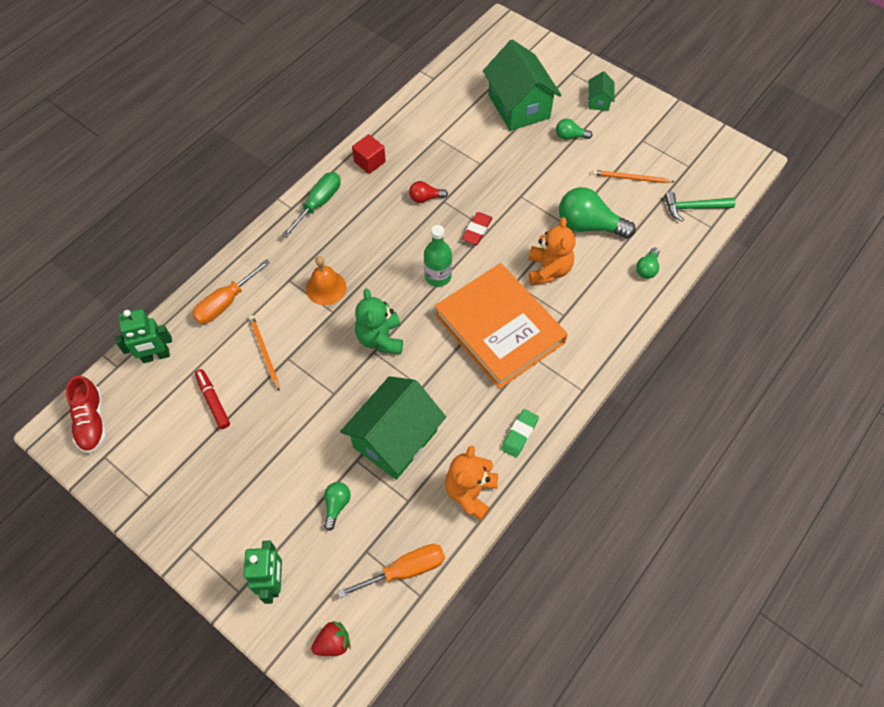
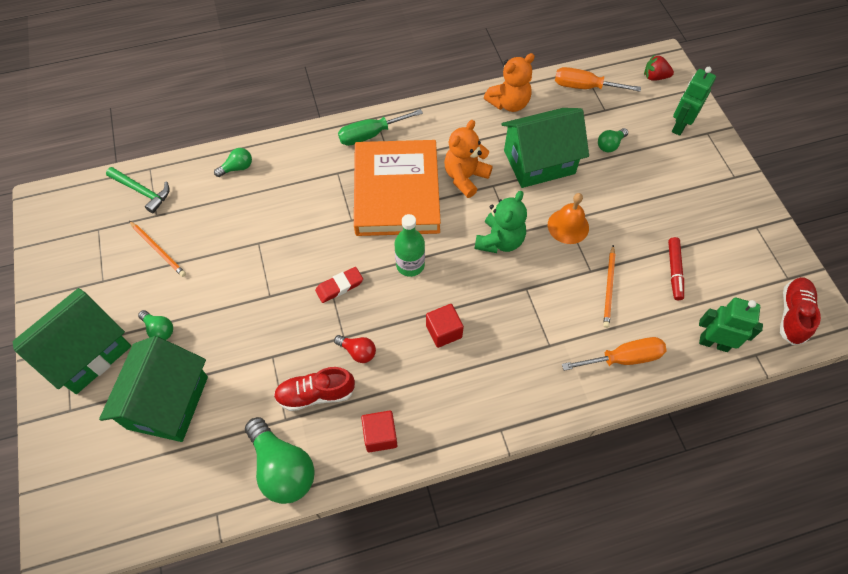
camera: 145 degrees left, 0 degrees up
green screwdriver [282,172,341,238] -> green screwdriver moved to [338,109,423,146]
orange bell [306,256,346,305] -> orange bell moved to [548,193,589,244]
green eraser [501,409,539,458] -> none
orange teddy bear [528,217,576,286] -> orange teddy bear moved to [444,120,493,198]
green light bulb [559,187,636,238] -> green light bulb moved to [245,417,315,504]
green house [588,71,614,111] -> green house [13,288,131,394], size x2.21
none -> red shoe [274,367,355,411]
none -> red cube [426,304,464,348]

